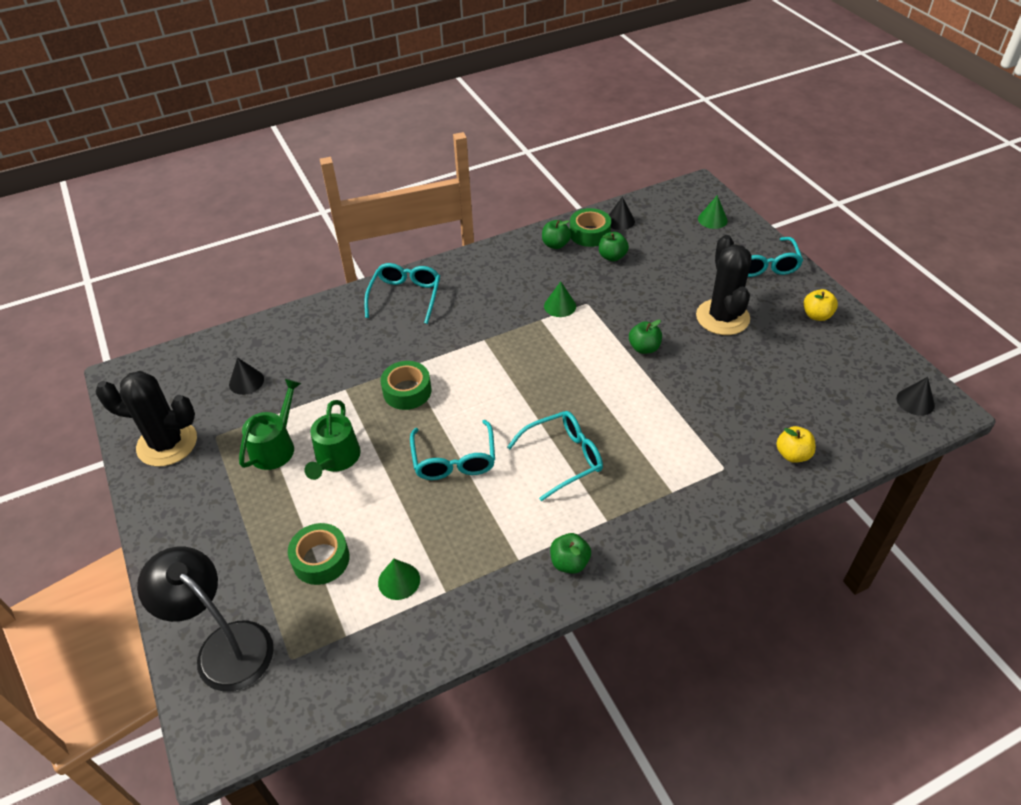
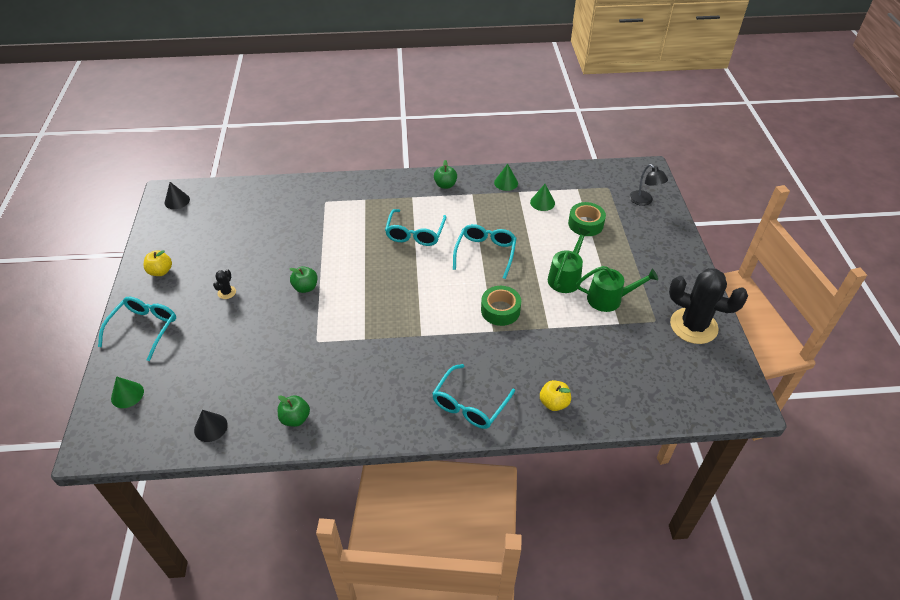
camera: 160 degrees left, 0 degrees up
black lamp [137,547,274,691] -> black lamp [629,164,668,206], size x0.56
black cone [229,357,264,395] -> none
green watering can [239,379,301,470] -> green watering can turned 135 degrees counterclockwise [576,266,658,312]
turquoise glasses [507,411,603,501] -> turquoise glasses turned 75 degrees counterclockwise [385,209,447,246]
green cone [544,281,576,317] -> green cone moved to [494,164,518,191]
green tape [570,208,611,247] -> none
green apple [599,232,629,261] -> none
black cactus [696,235,751,335] -> black cactus [213,269,236,299], size x0.40
yellow apple [776,426,816,463] -> yellow apple moved to [540,380,571,411]

